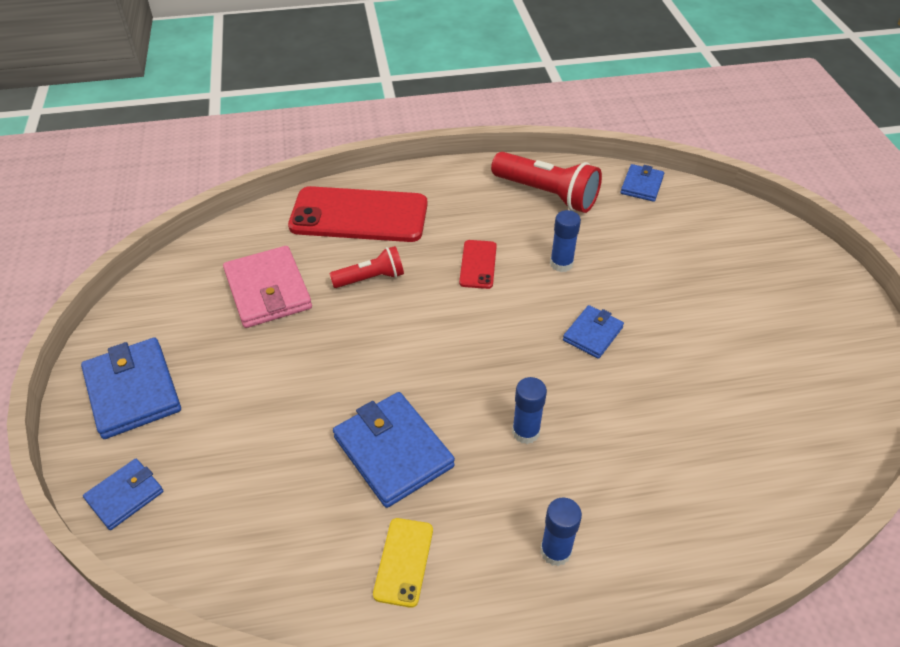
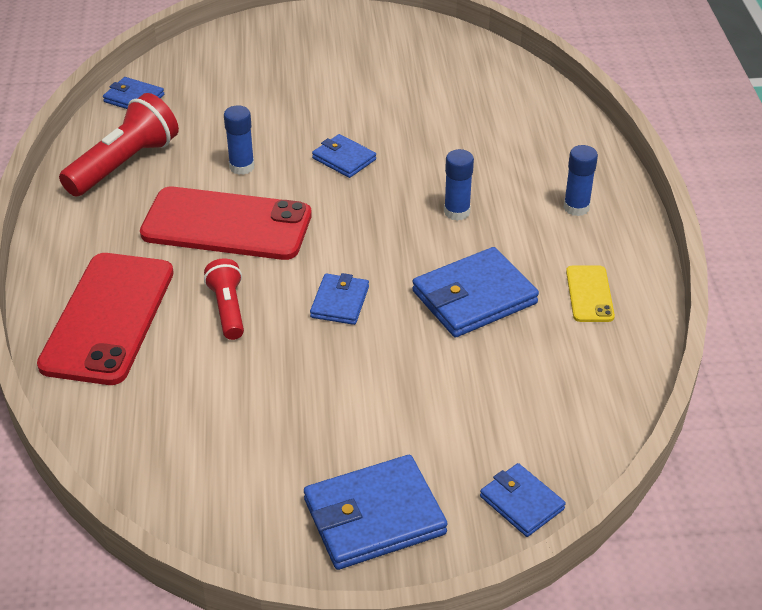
camera: 85 degrees left, 5 degrees down
pink wallet [223,246,312,328] -> none
yellow phone [373,518,433,608] -> yellow phone turned 75 degrees clockwise [566,265,615,322]
red phone [459,240,497,289] -> red phone [140,186,312,260], size x2.16
none -> blue wallet [310,273,369,325]

